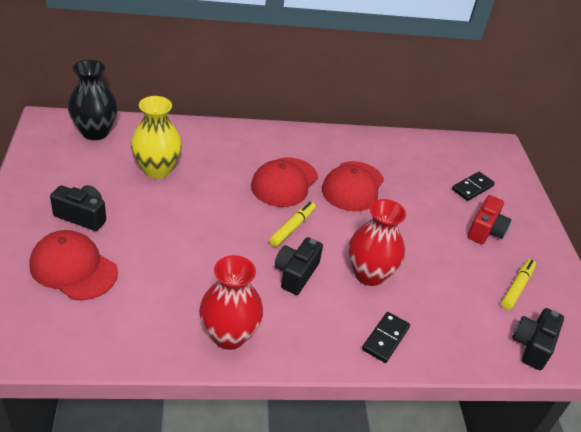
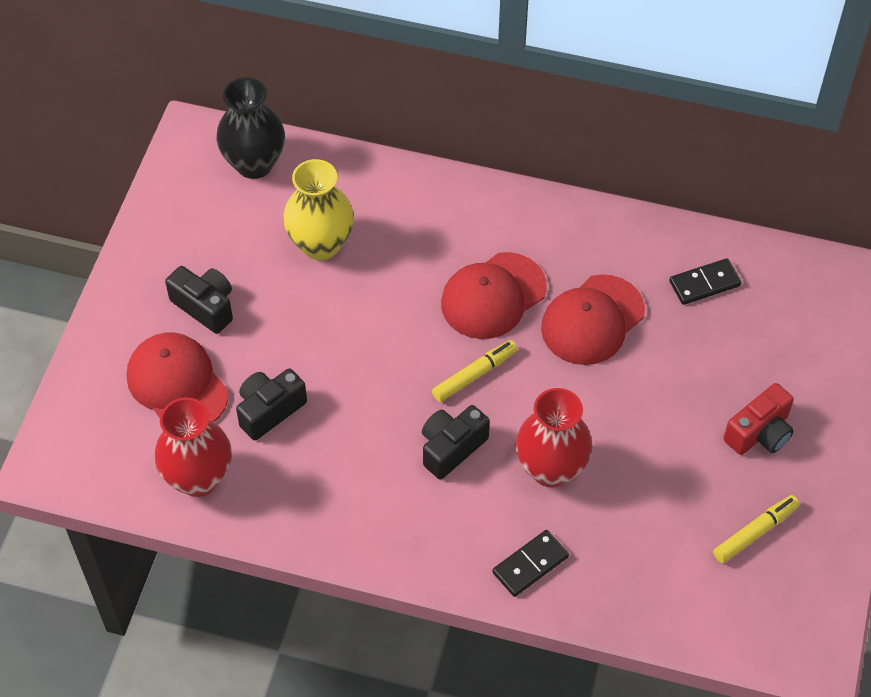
camera: 25 degrees right, 15 degrees up
red vase [199,255,263,350] -> red vase moved to [155,397,232,497]
black domino [452,172,495,201] -> black domino moved to [669,258,742,305]
black camera [513,308,564,370] -> black camera moved to [236,369,307,440]

